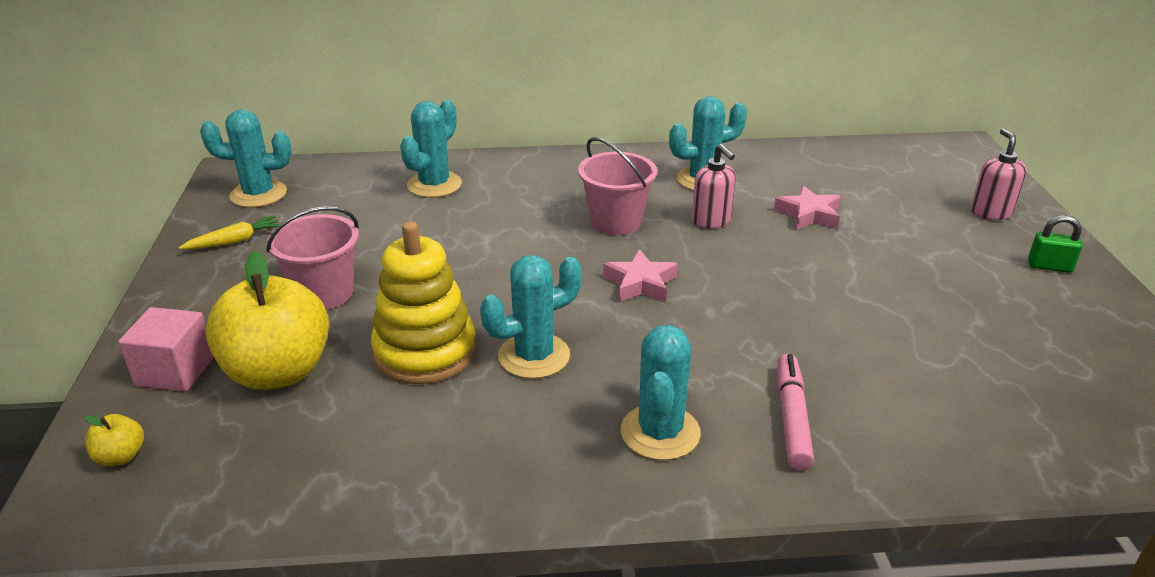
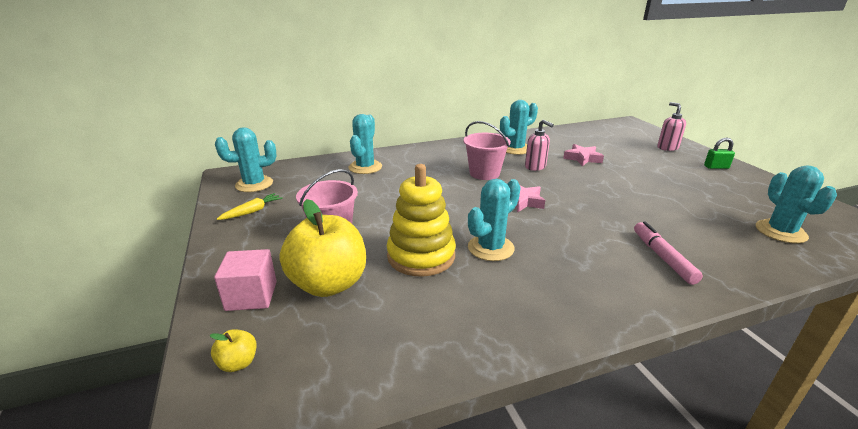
camera: 15 degrees left, 5 degrees down
turquoise cactus [621,325,701,460] -> turquoise cactus moved to [756,165,837,244]

